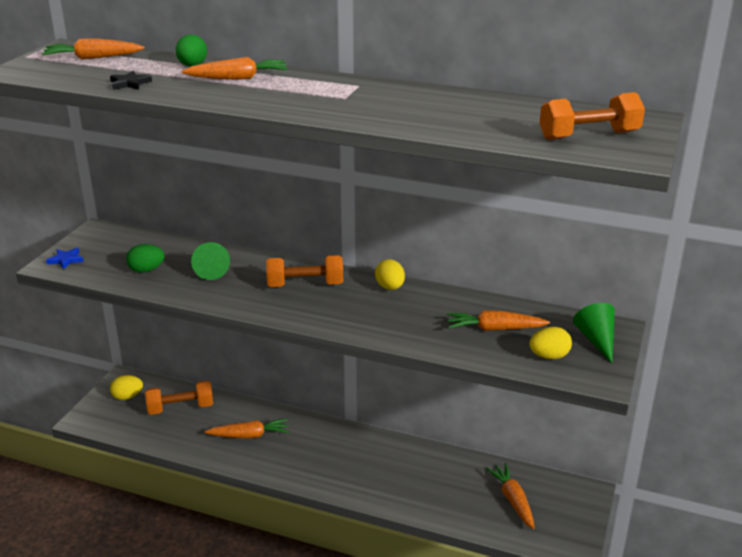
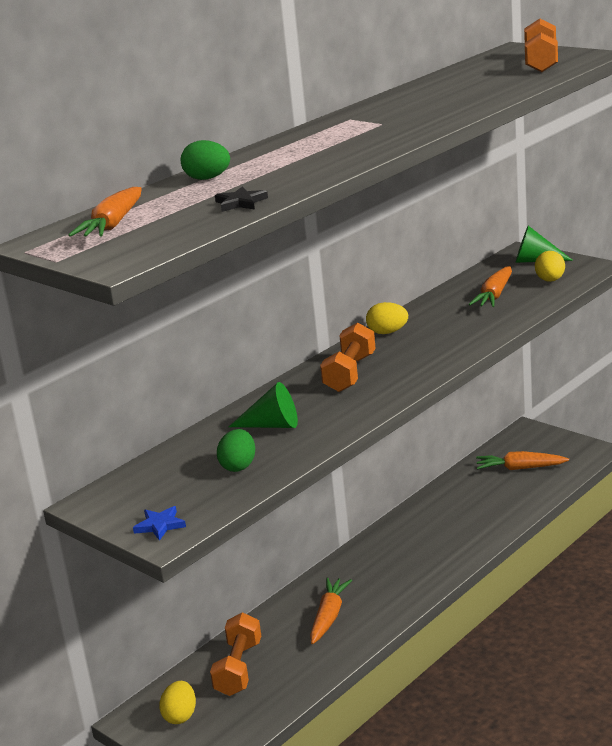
camera: 65 degrees left, 5 degrees down
orange carrot [182,57,288,80] -> none

